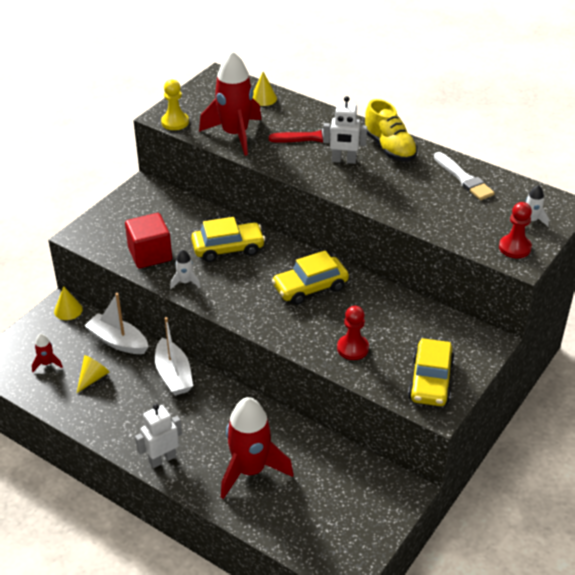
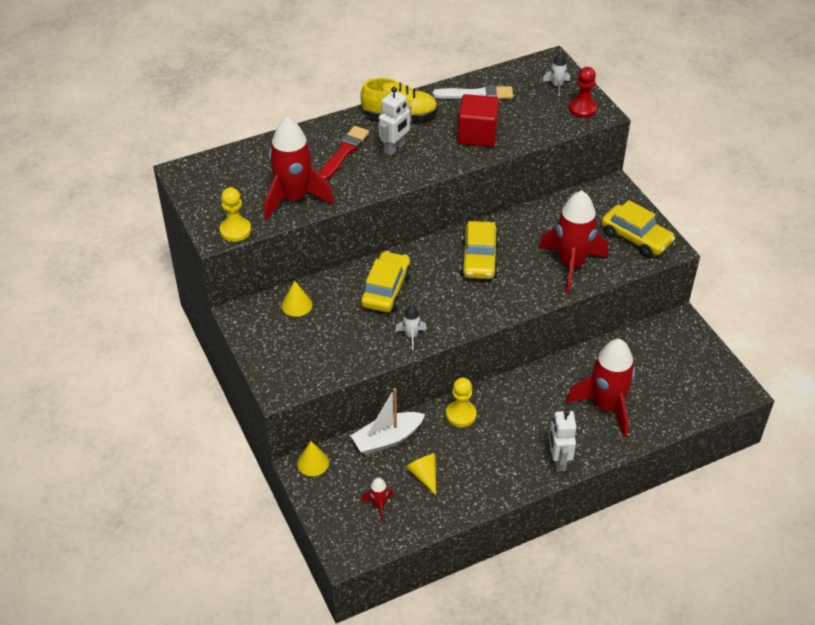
camera: 60 degrees left, 5 degrees up
red cube [125,213,172,268] -> red cube moved to [458,94,499,147]
white boat [155,317,193,395] -> yellow pawn [446,378,477,427]
yellow cone [253,72,277,106] -> yellow cone moved to [282,280,312,317]
red pawn [337,306,369,360] -> red rocket [539,191,608,294]

